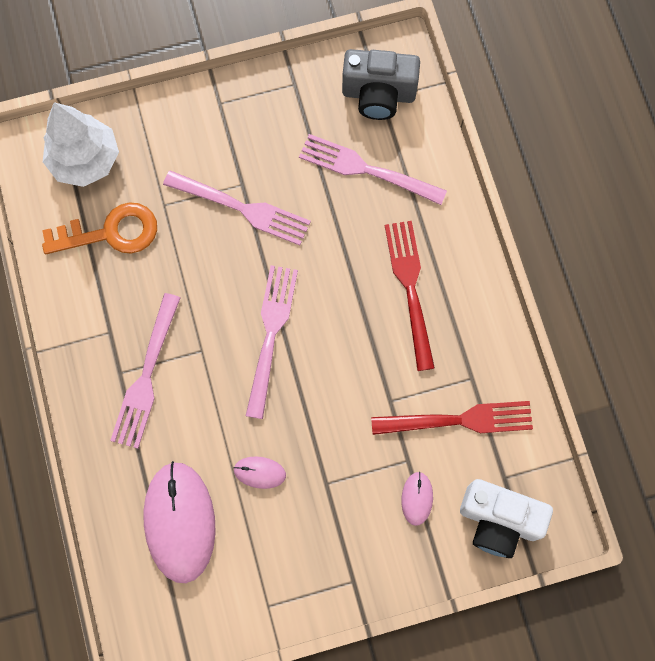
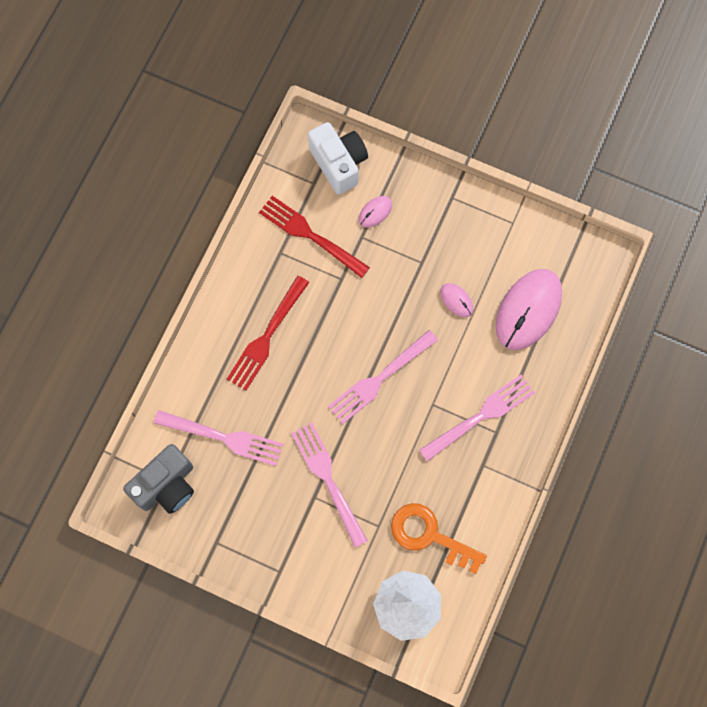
camera: 140 degrees left, 0 degrees up
pink fork [299,134,447,205] -> pink fork turned 45 degrees counterclockwise [154,410,283,466]
grey camera [342,49,420,120] -> grey camera turned 90 degrees clockwise [123,444,194,514]

